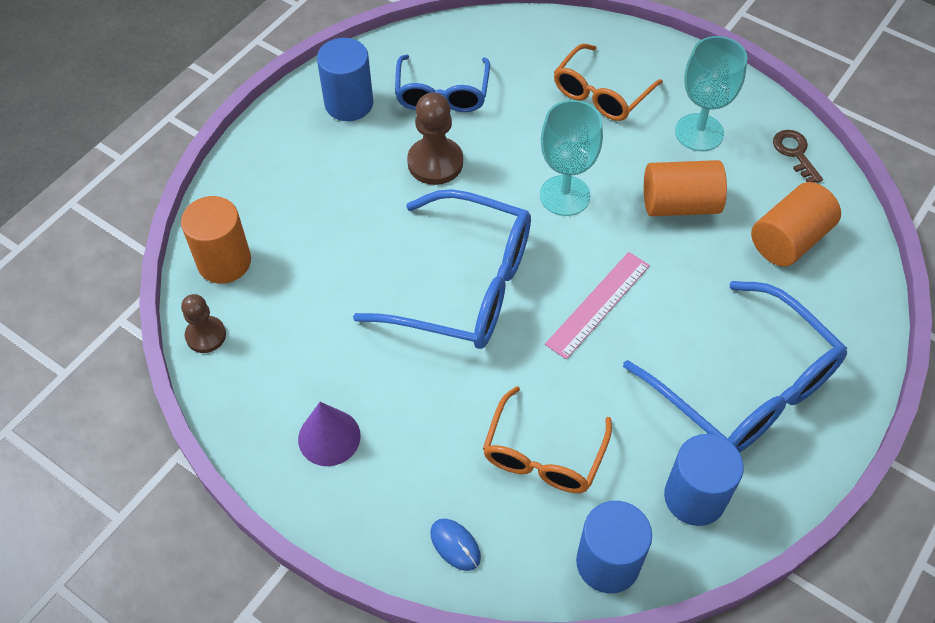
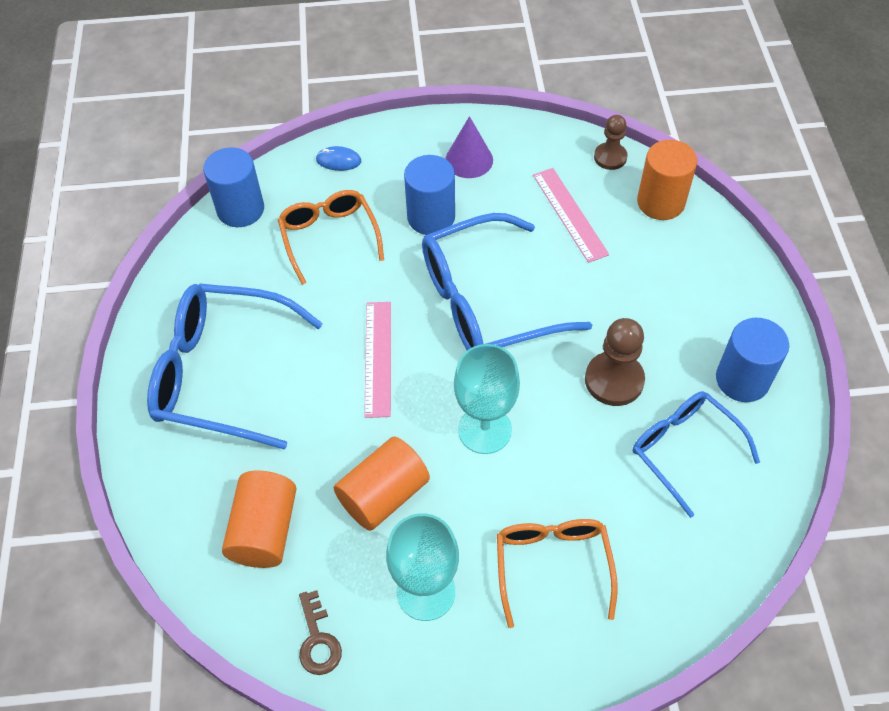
camera: 140 degrees right, 0 degrees up
blue cylinder [664,434,744,526] -> blue cylinder moved to [404,155,455,235]
brown key [773,130,823,183] -> brown key turned 45 degrees clockwise [299,590,342,675]
none -> pink ruler [533,168,609,263]

